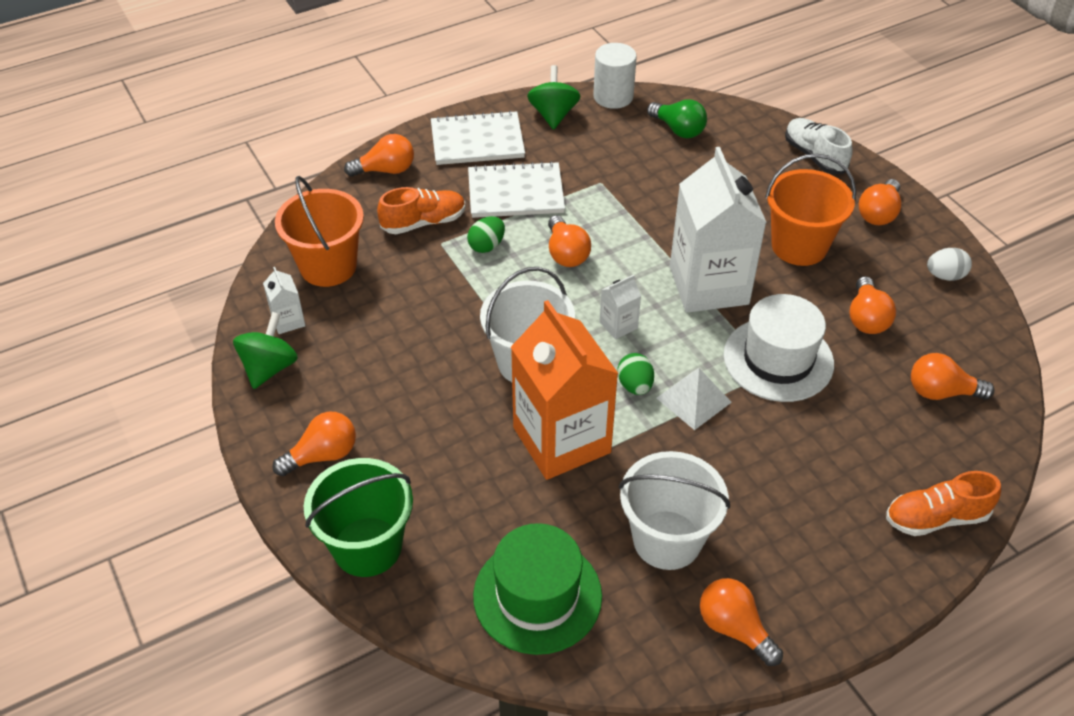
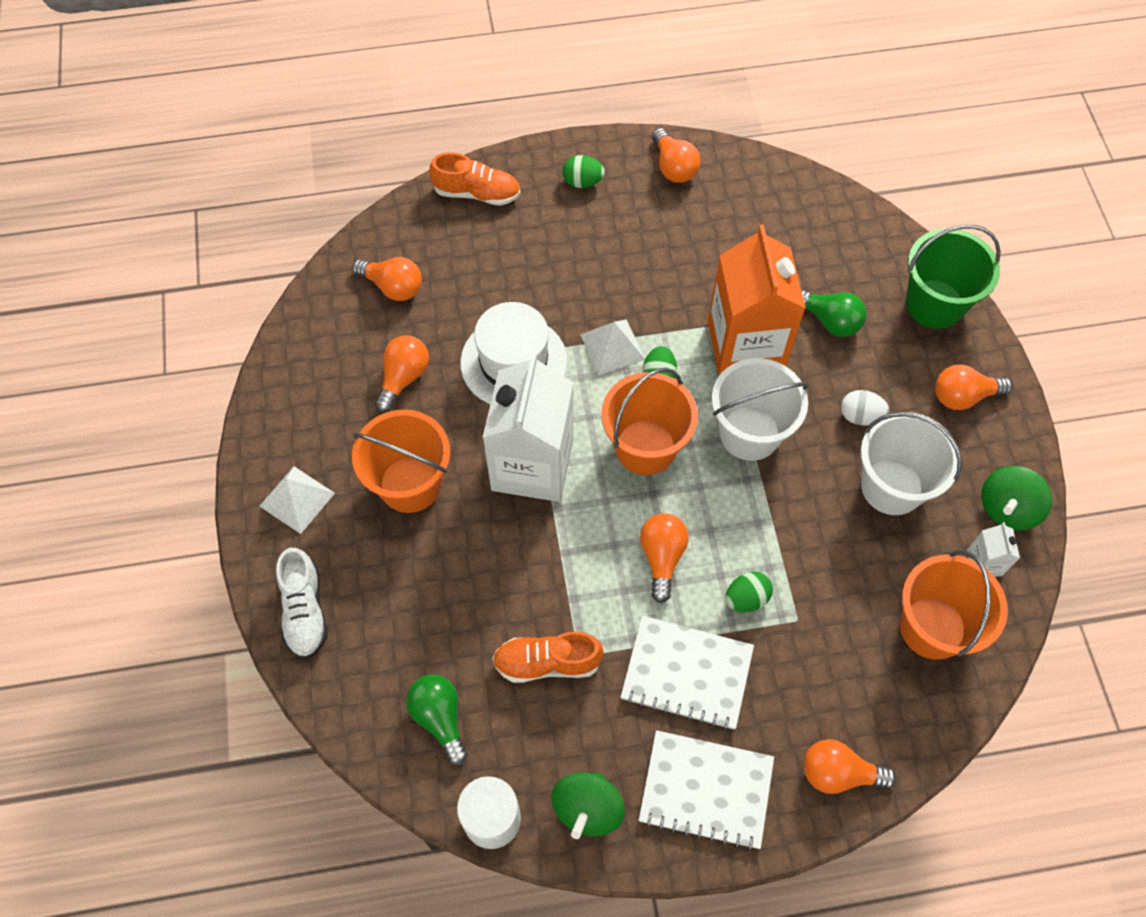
camera: 160 degrees left, 15 degrees up
orange shoe [377,187,466,234] -> orange shoe moved to [492,632,604,683]
green hat [473,523,602,655] -> none
white carton [600,275,641,339] -> orange bucket [601,368,698,475]
white bucket [619,451,730,570] -> white bucket moved to [861,412,962,515]
orange light bulb [859,179,901,225] -> white pyramid [260,466,335,534]
white egg [927,248,972,281] -> white egg moved to [841,390,889,426]
none -> green egg [562,155,605,188]
none -> green light bulb [801,289,867,337]

